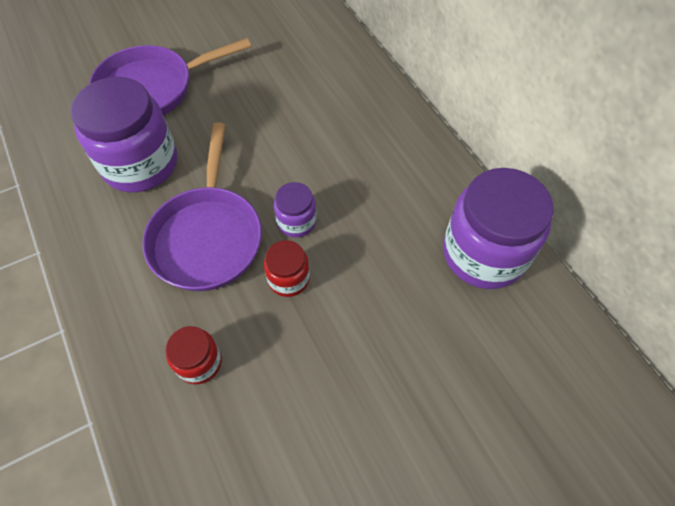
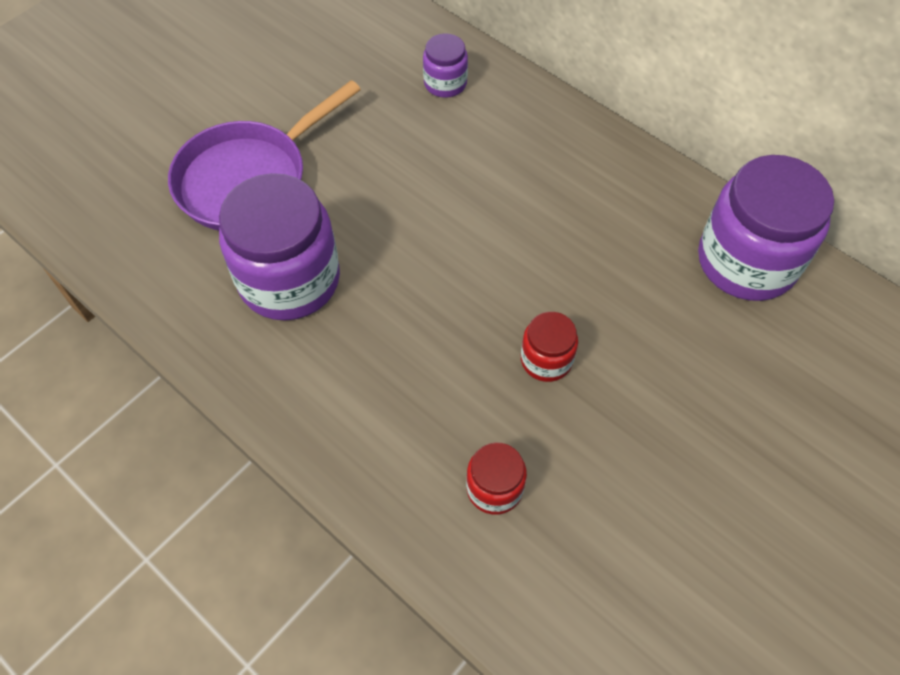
camera: 20 degrees left, 0 degrees up
purple pan [142,122,262,291] -> none
purple jar [274,182,317,237] -> purple jar moved to [423,33,468,98]

